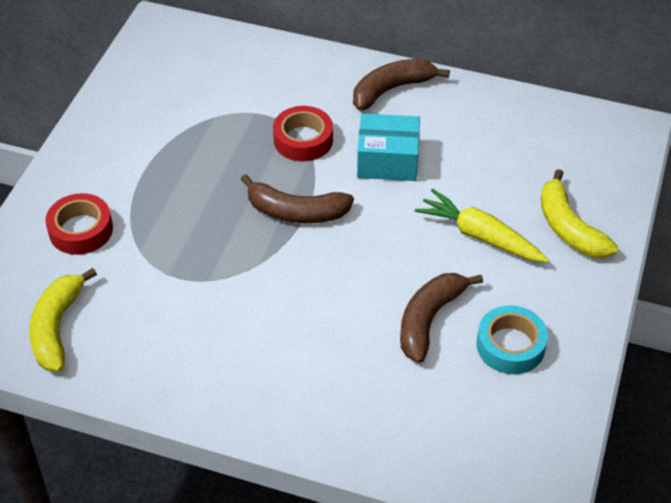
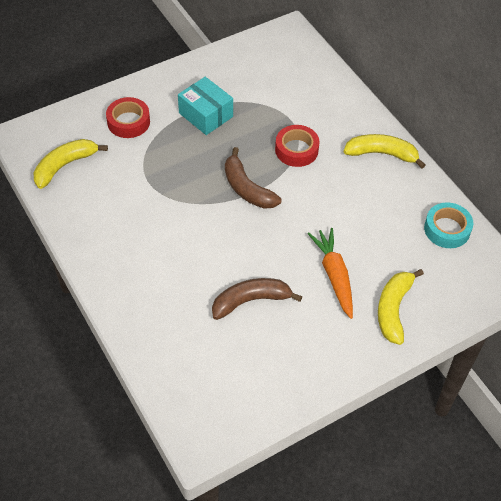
camera: 40 degrees right, 5 degrees up
brown banana [353,59,450,111] -> yellow banana [344,134,425,168]
turquoise box [357,113,420,181] -> turquoise box moved to [178,77,233,135]
yellow carrot [415,189,549,262] -> orange carrot [308,228,353,319]
turquoise tape [477,305,548,374] -> turquoise tape moved to [424,202,473,248]

